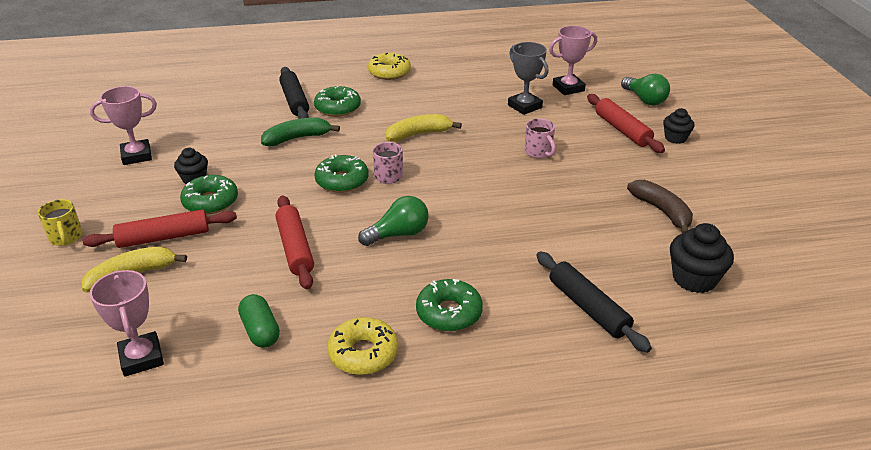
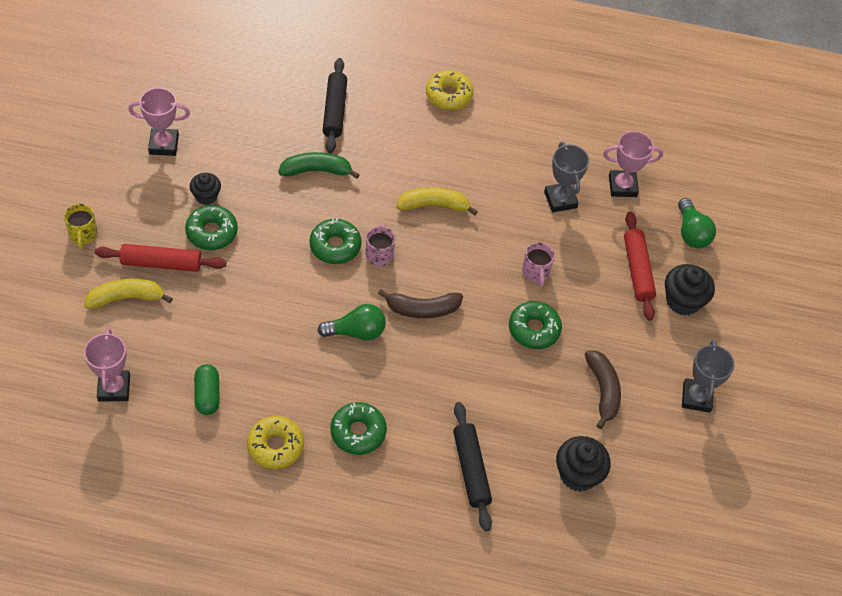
camera: 15 degrees right, 20 degrees up
red rolling pin [276,195,314,290] -> none
green donut [314,86,361,117] -> green donut moved to [509,301,562,349]
black cupcake [663,108,695,144] -> black cupcake [665,264,715,316], size x1.57
none -> brown banana [378,289,463,318]
none -> grey trophy [682,340,735,413]

